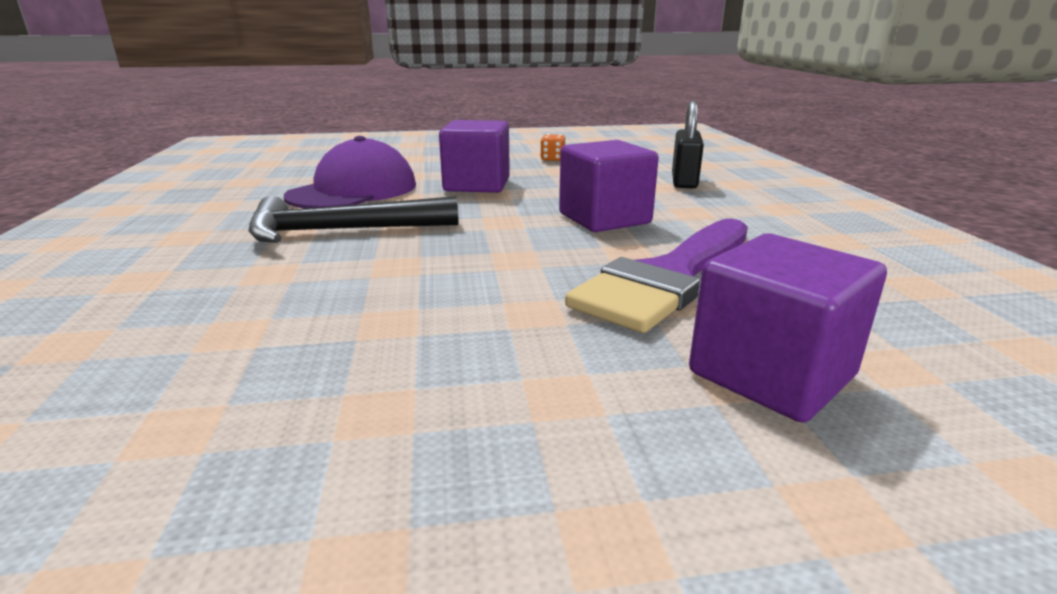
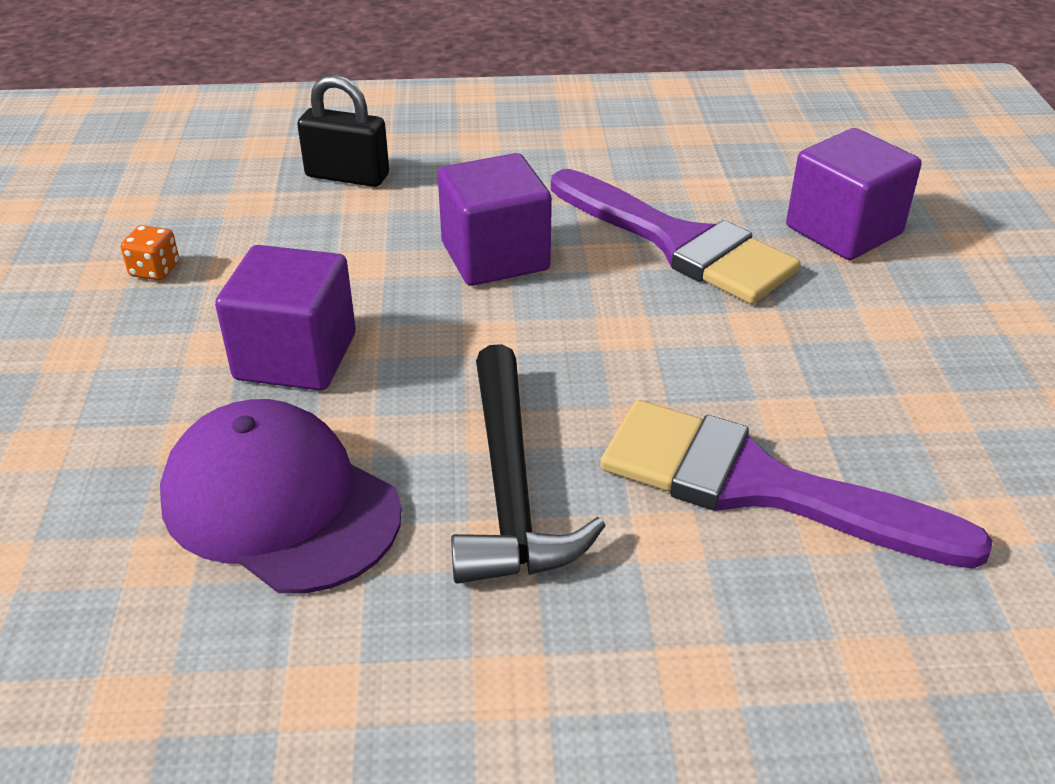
camera: 85 degrees left, 15 degrees up
none -> purple brush [600,400,993,569]

